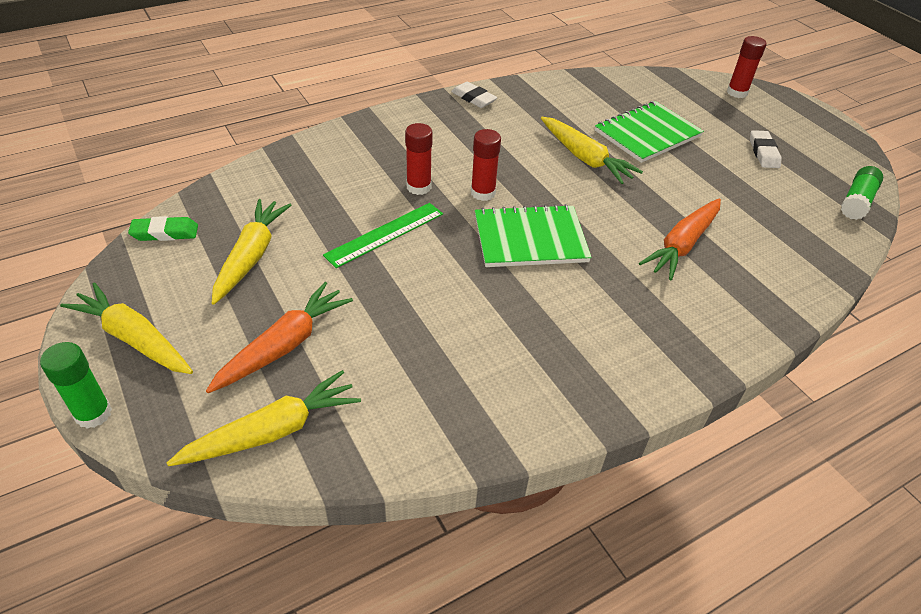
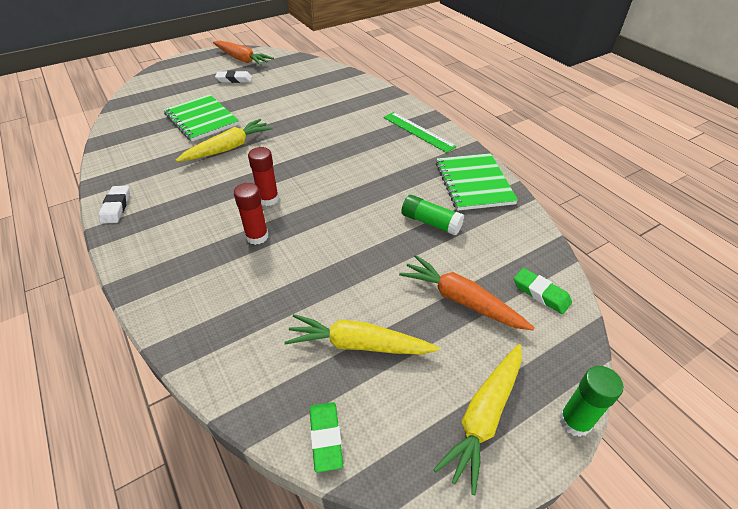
camera: 90 degrees left, 0 degrees up
yellow carrot [167,370,361,466] -> green eraser [514,268,572,314]
green ruler [323,203,443,268] -> green ruler moved to [383,112,457,153]
white eraser [451,82,498,108] -> white eraser turned 45 degrees counterclockwise [99,186,130,224]
green notebook [475,204,592,267] -> green notebook moved to [436,153,518,211]
orange carrot [639,198,721,280] -> orange carrot moved to [213,40,274,66]
red glue stick [727,36,766,98] -> none
green glue stick [841,166,883,220] -> green glue stick moved to [401,195,464,236]

